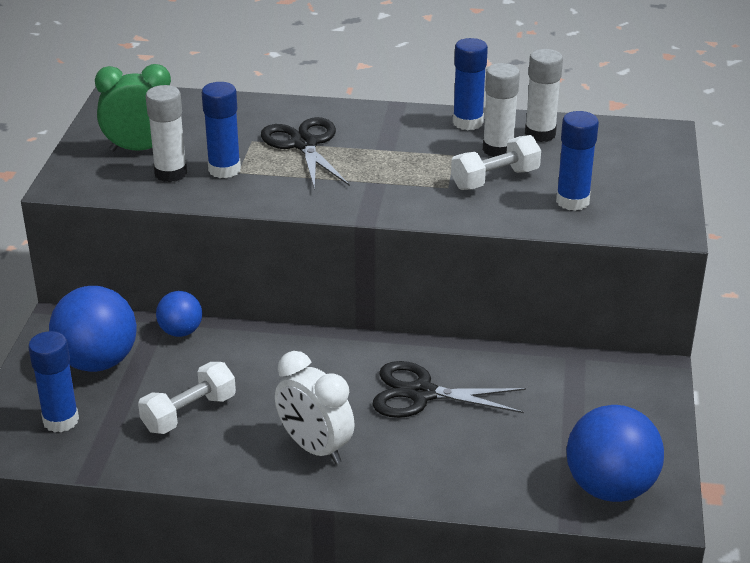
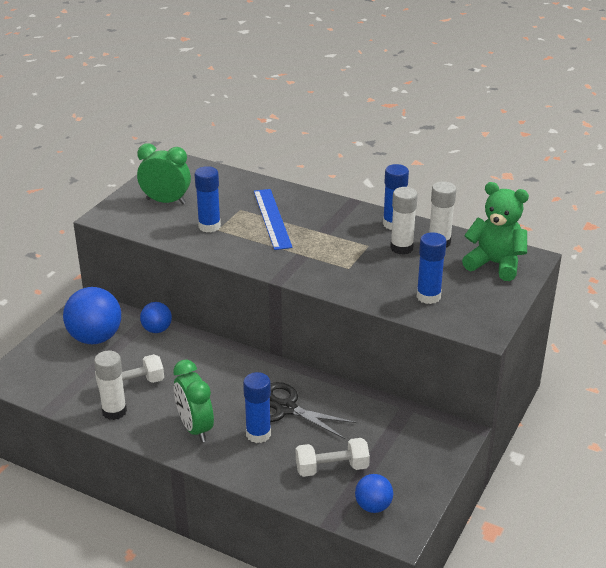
camera: 20 degrees right, 0 degrees up
blue glue stick [28,331,79,432] -> blue glue stick moved to [243,372,271,443]
white glue stick [146,85,187,182] -> white glue stick moved to [94,351,127,420]
black scissors [261,117,350,190] -> blue ruler [254,189,293,250]
white clock [275,351,355,464] -> green clock [173,360,214,442]
white dumbbell [451,135,541,190] -> white dumbbell moved to [296,438,370,477]
blue ball [566,405,664,502] -> blue ball [355,474,393,513], size x0.56
none -> green teddy bear [462,182,529,281]

